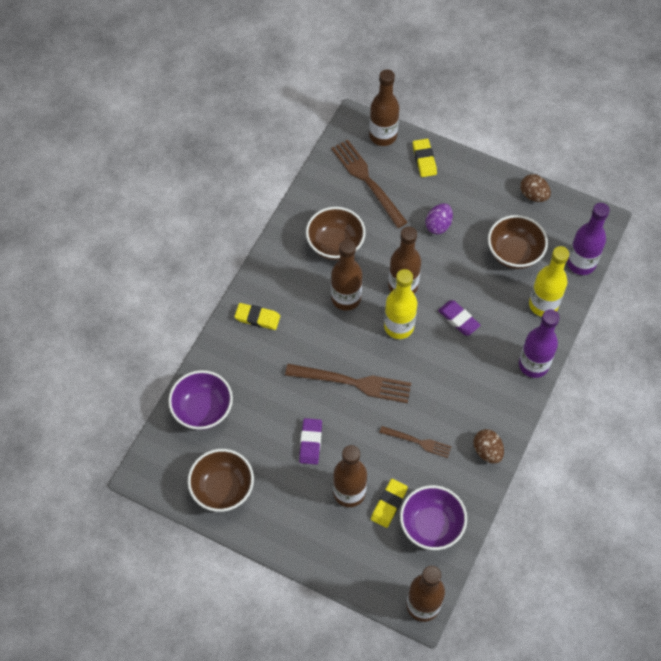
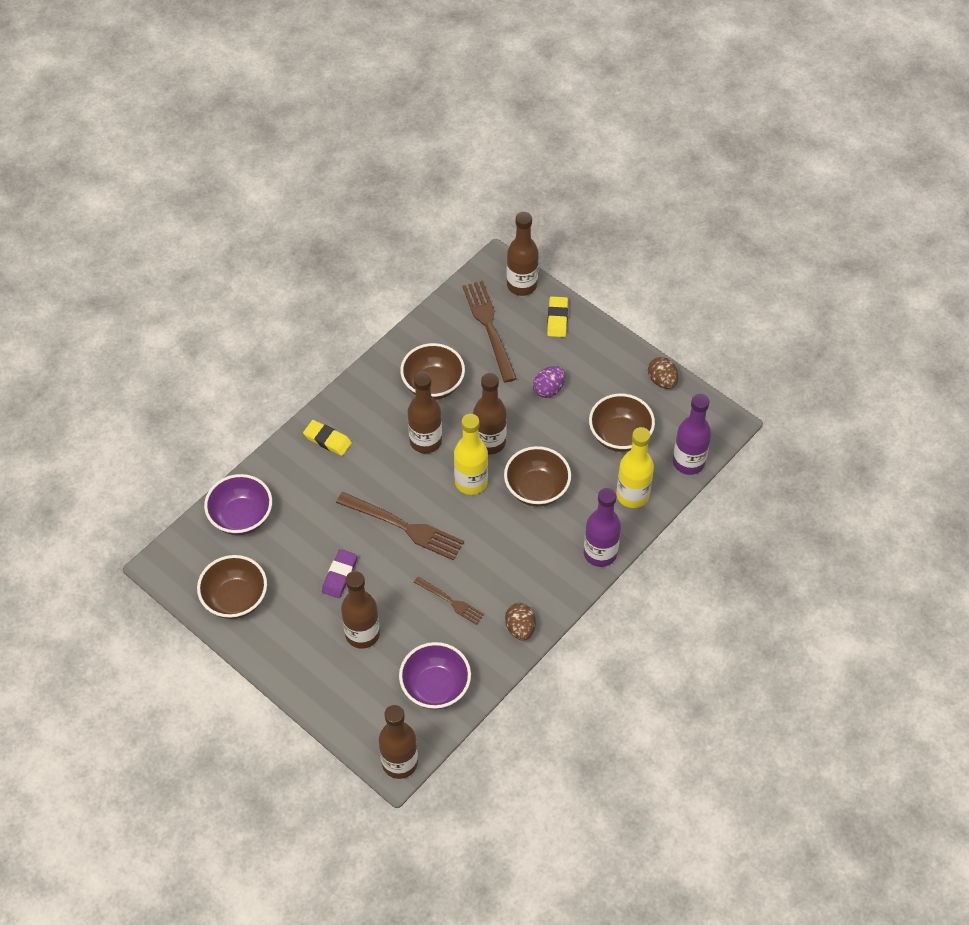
camera: 15 degrees right, 5 degrees down
yellow eraser [371,479,408,528] -> none
purple eraser [438,300,481,336] -> brown bowl [504,446,571,506]

